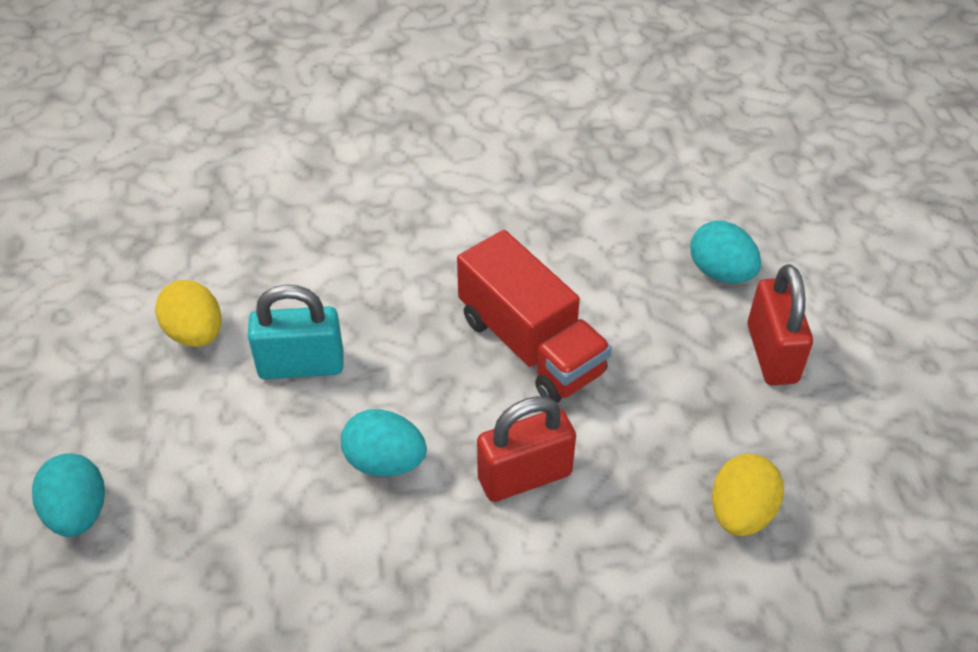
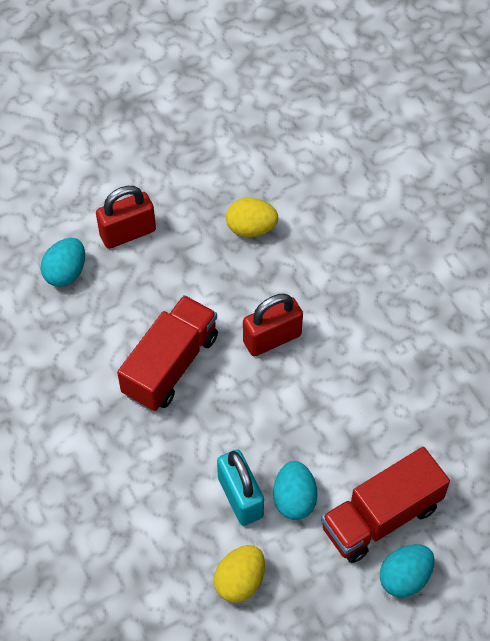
camera: 110 degrees left, 10 degrees up
turquoise egg [341,409,427,477] -> turquoise egg moved to [273,461,318,520]
red padlock [477,396,576,502] -> red padlock turned 75 degrees counterclockwise [243,294,303,356]
none -> red truck [321,447,450,563]

